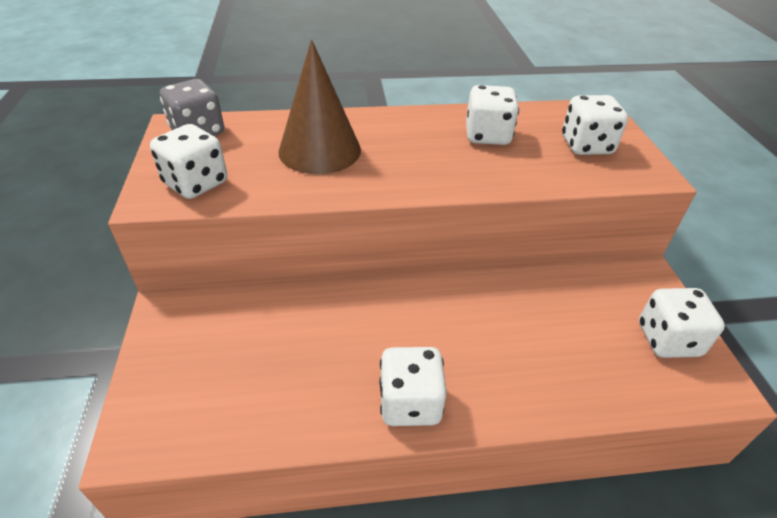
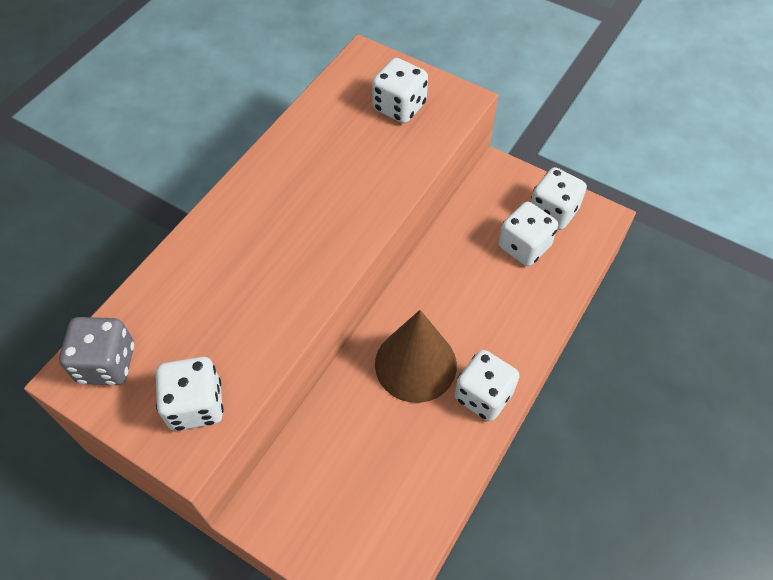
camera: 50 degrees left, 15 degrees up
brown cone [279,39,361,174] -> brown cone moved to [375,310,457,403]
white dice [466,85,519,145] -> white dice moved to [498,202,558,266]

